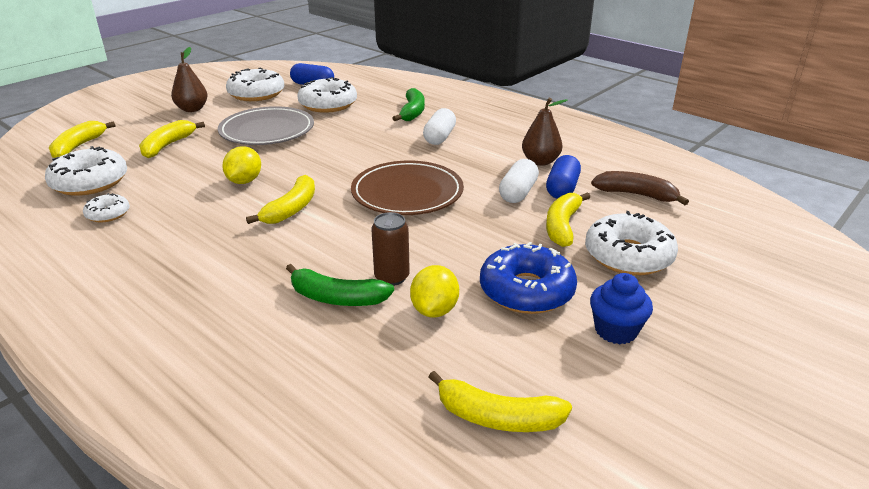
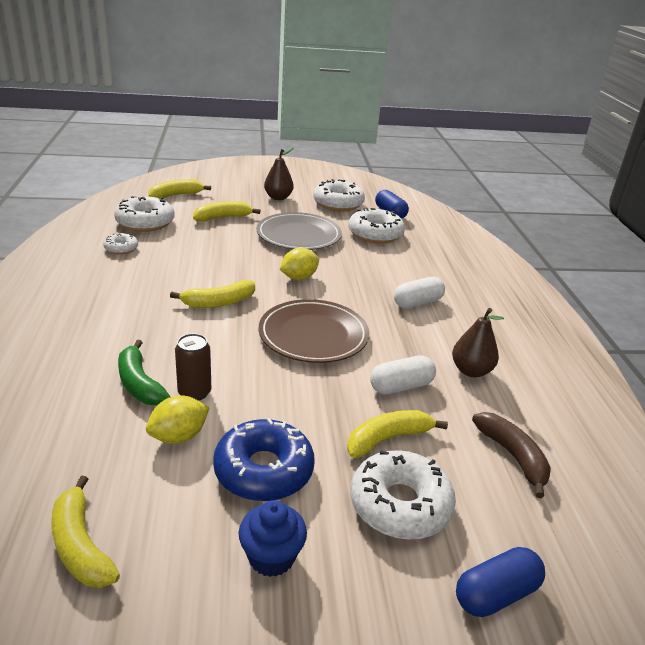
camera: 40 degrees right, 0 degrees up
yellow lemon [222,146,261,184] -> yellow lemon moved to [280,248,319,280]
green banana [393,88,425,121] -> none
blue capsule [546,155,581,199] -> blue capsule moved to [456,547,545,617]

